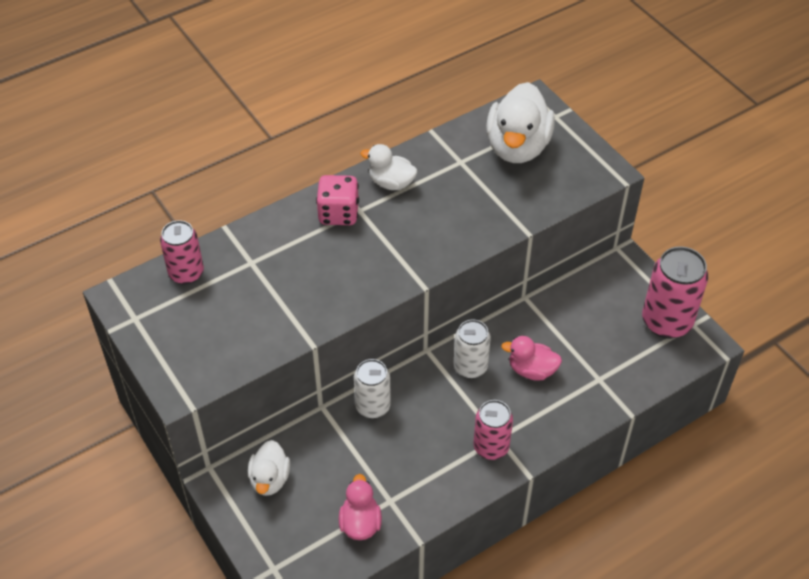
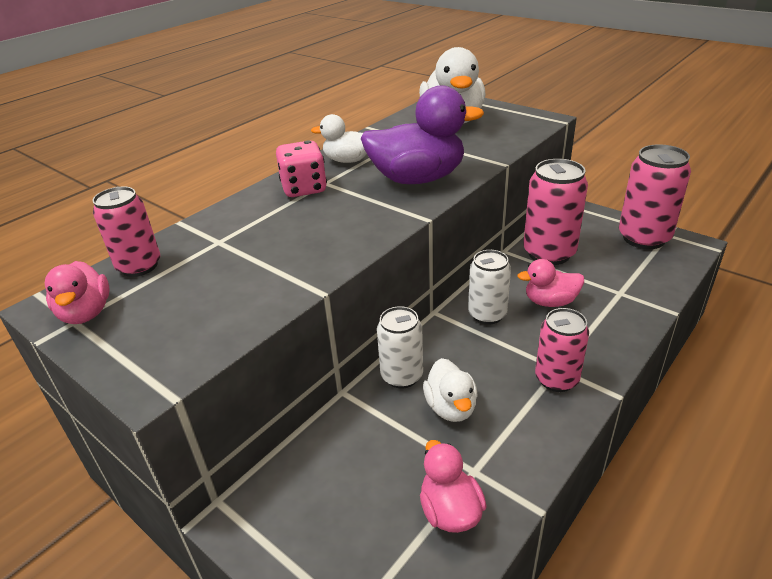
camera: 15 degrees left, 15 degrees down
white duck [248,440,290,496] -> white duck moved to [423,358,478,422]
none -> pink duck [45,261,110,324]
none -> purple duck [361,85,484,184]
none -> pink can [523,159,588,265]

